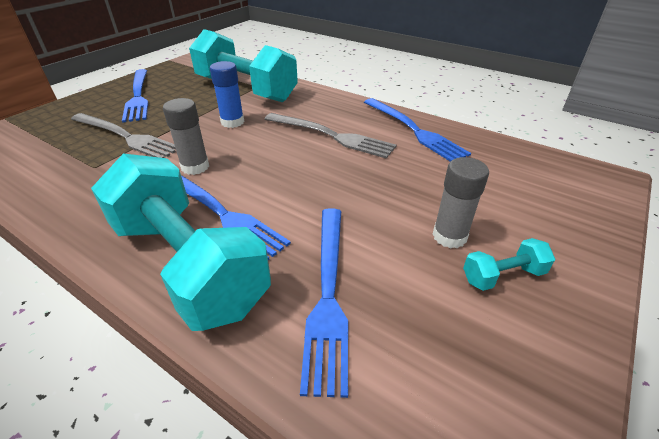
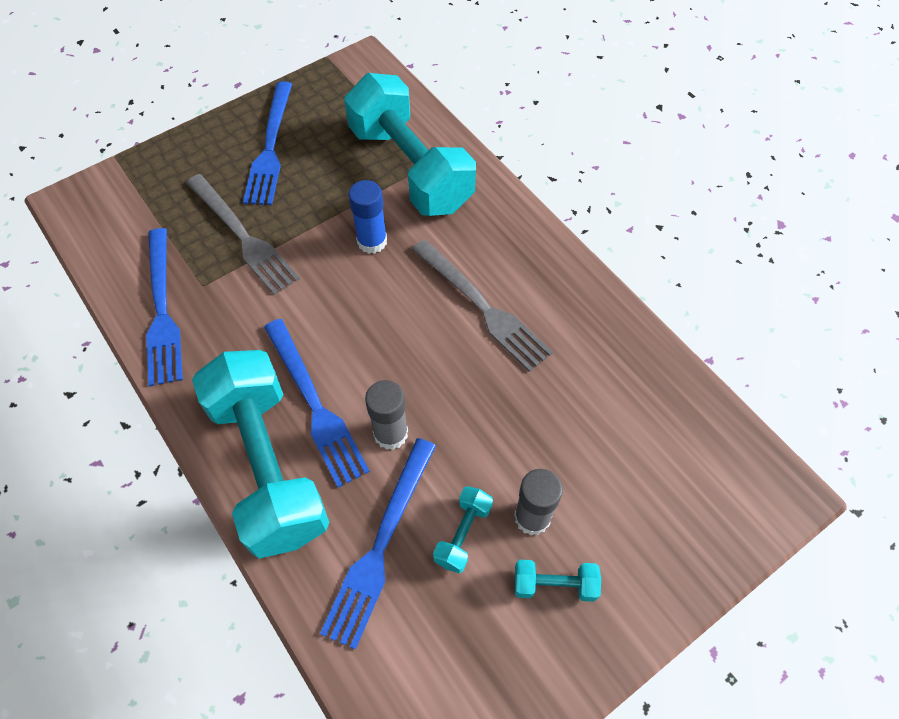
camera: 20 degrees right, 20 degrees up
grey glue stick [163,98,209,175] -> grey glue stick moved to [365,380,408,450]
blue fork [364,98,471,162] -> blue fork moved to [146,228,183,386]
none -> turquoise dumbbell [433,486,493,573]

